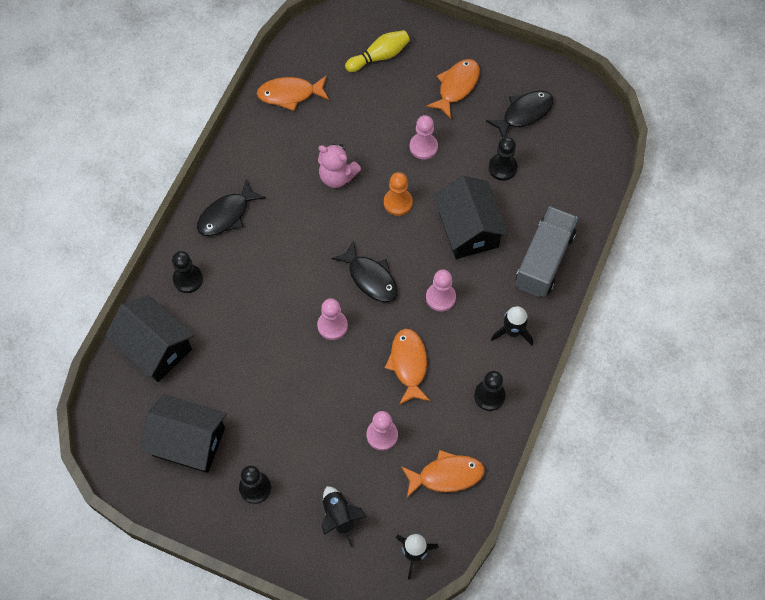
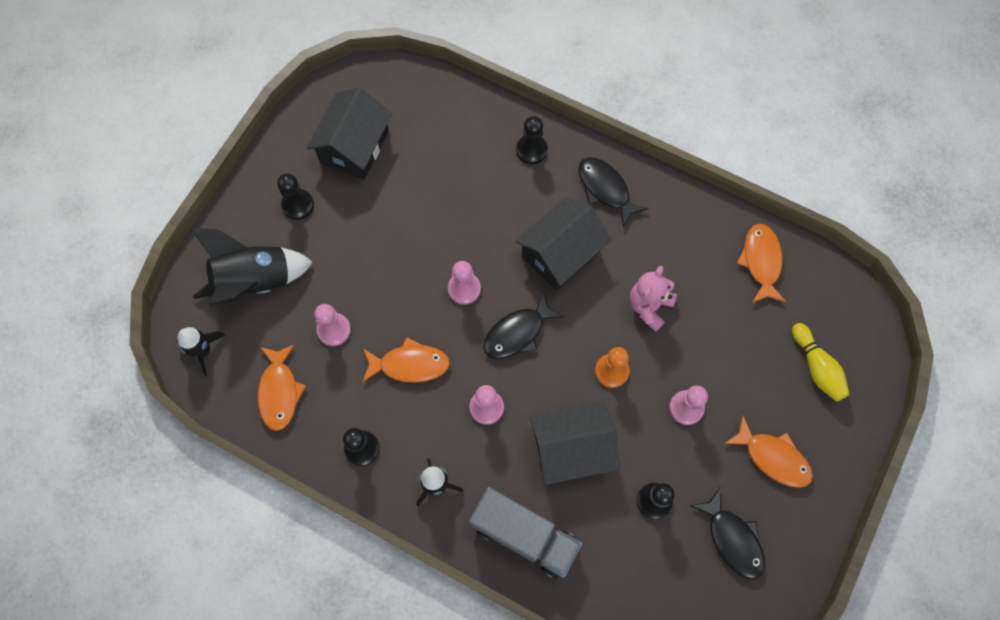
camera: 95 degrees right, 5 degrees up
black house [105,295,194,382] -> black house moved to [515,197,611,291]
black rocket [321,486,367,547] -> black rocket [190,228,313,307], size x1.80

